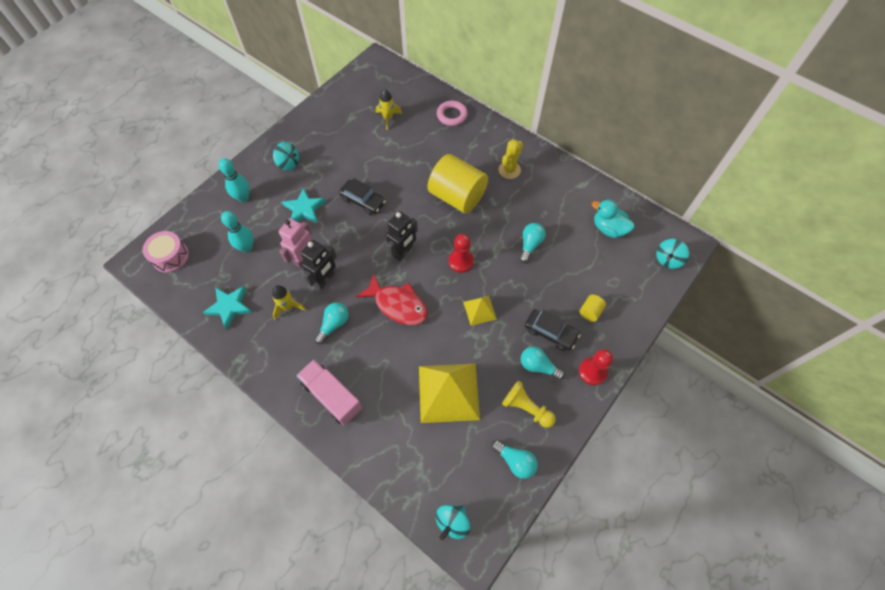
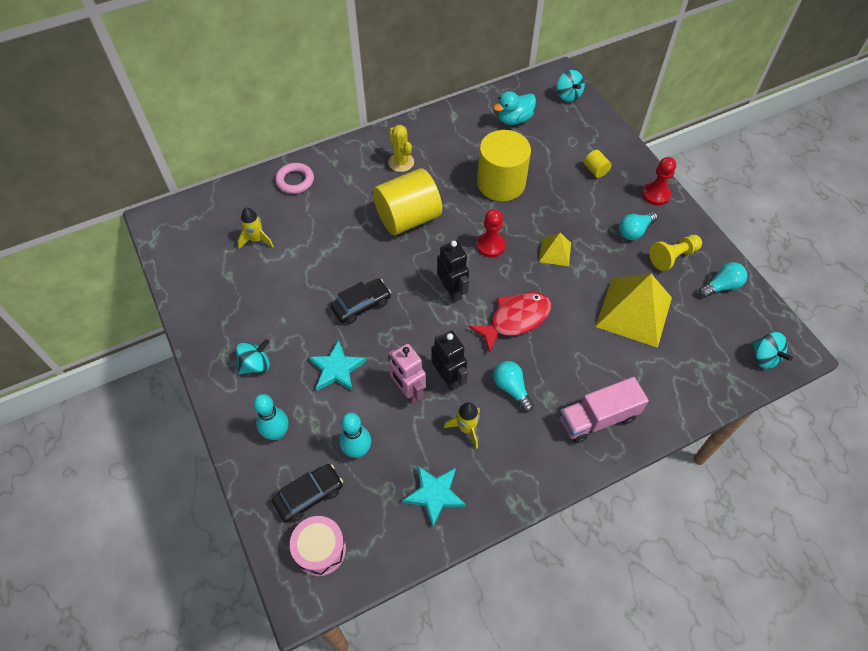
camera: 65 degrees left, 5 degrees down
turquoise light bulb [520,223,546,263] -> yellow cylinder [477,130,531,201]
black car [525,309,580,351] -> black car moved to [272,464,343,522]

